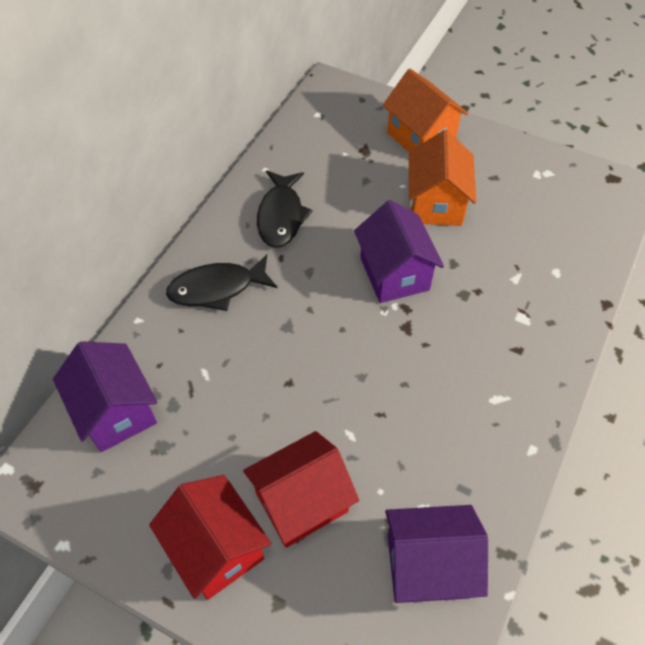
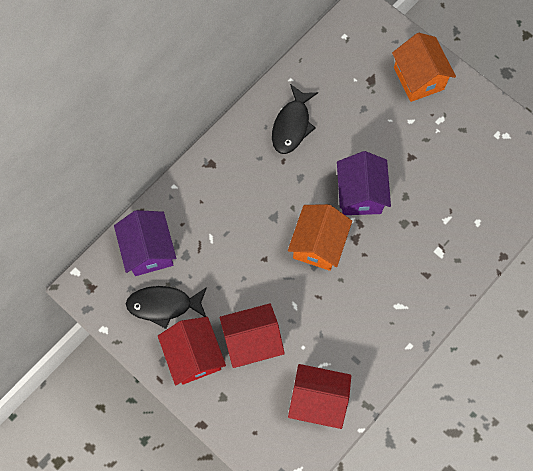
camera: 15 degrees right, 15 degrees up
black fish [166,255,277,311] -> black fish moved to [126,286,207,329]
purple house [385,505,488,603] -> red house [288,364,351,429]
orange house [409,130,476,226] -> orange house moved to [288,204,352,271]

